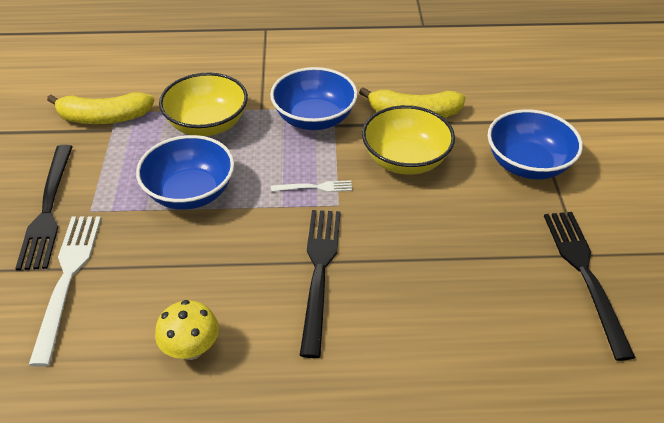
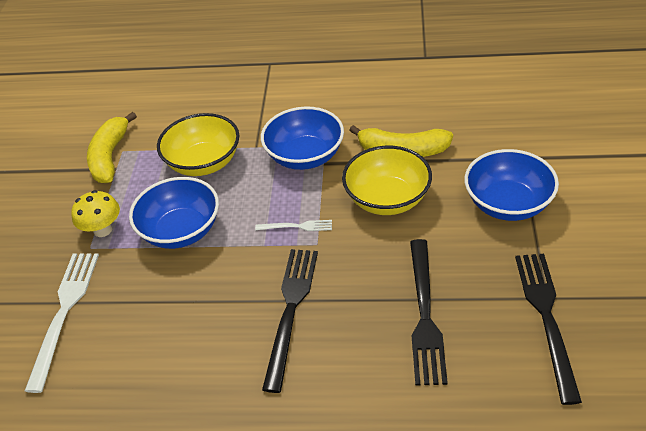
camera: 10 degrees right, 0 degrees up
black fork [15,145,73,270] -> black fork moved to [410,239,448,386]
yellow banana [47,92,154,124] -> yellow banana turned 90 degrees clockwise [87,112,137,183]
yellow mushroom [155,300,219,360] -> yellow mushroom moved to [71,190,120,237]

